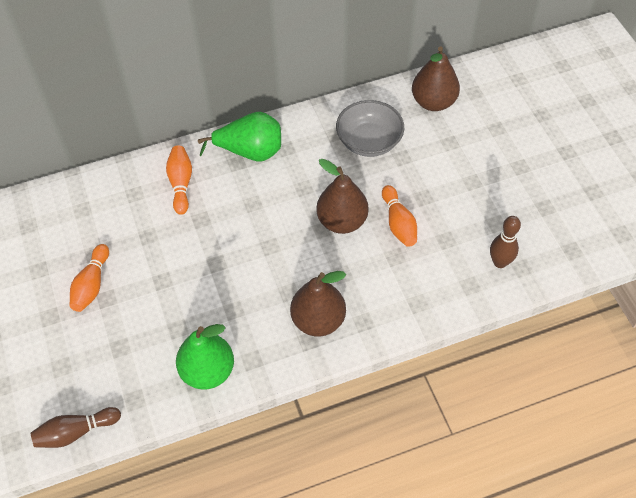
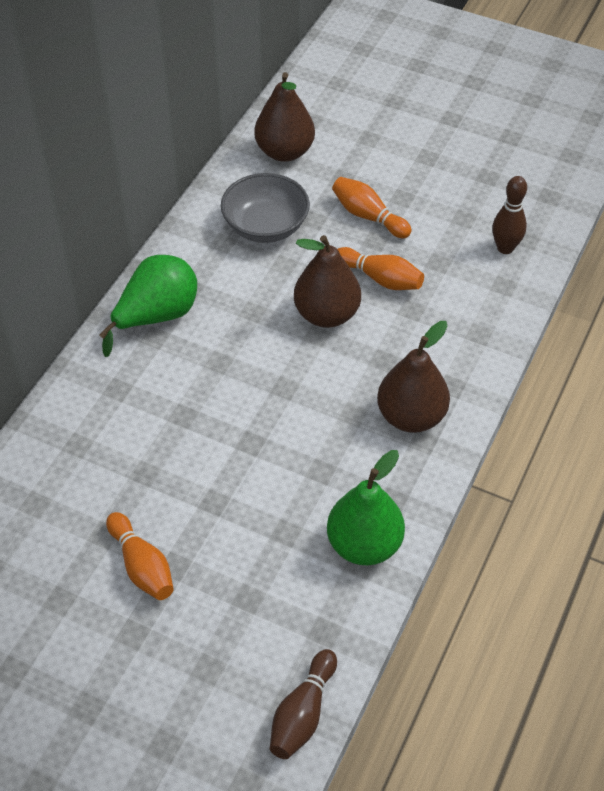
camera: 45 degrees left, 5 degrees down
orange bowling pin [166,146,192,215] -> orange bowling pin moved to [332,177,412,238]

